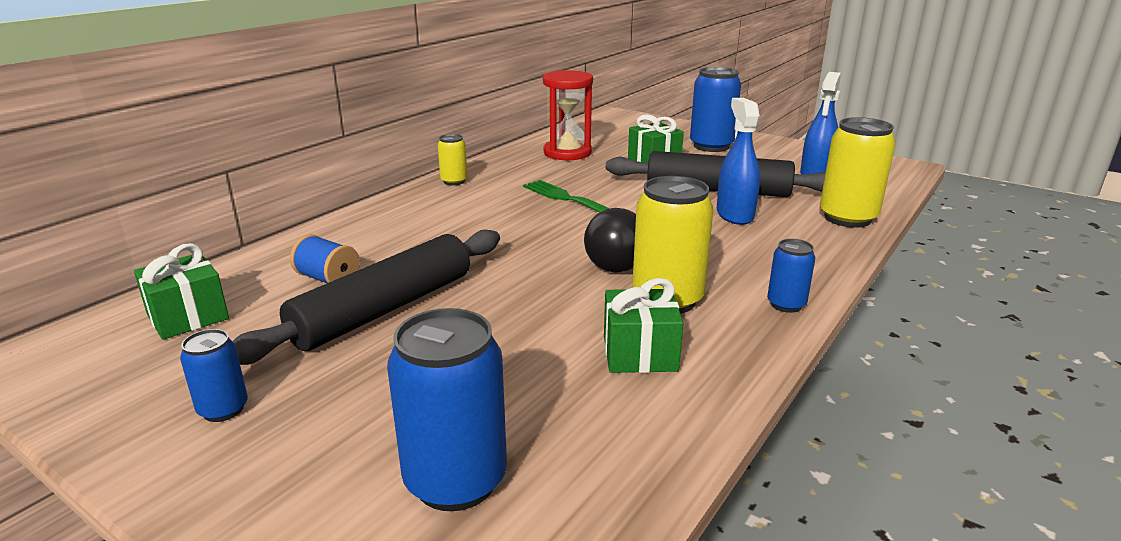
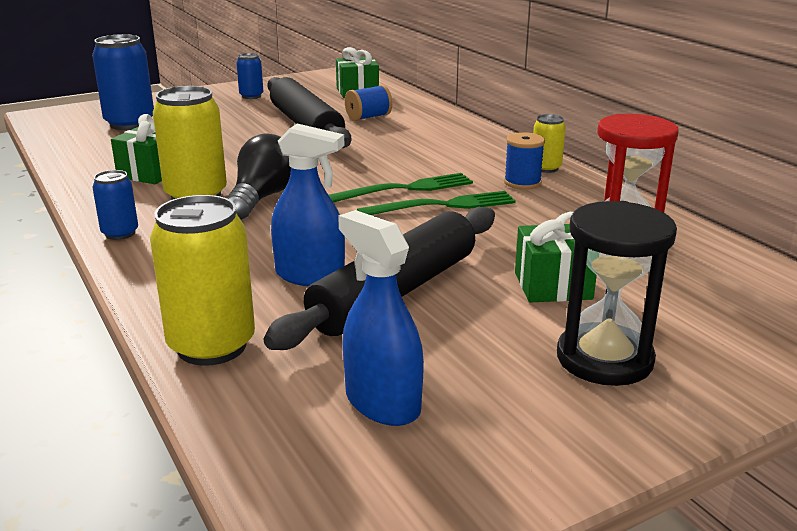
camera: 115 degrees right, 0 degrees up
blue can [690,67,741,152] -> black hourglass [557,201,677,386]
none -> green fork [329,173,473,202]
none -> blue spool [504,132,545,190]

